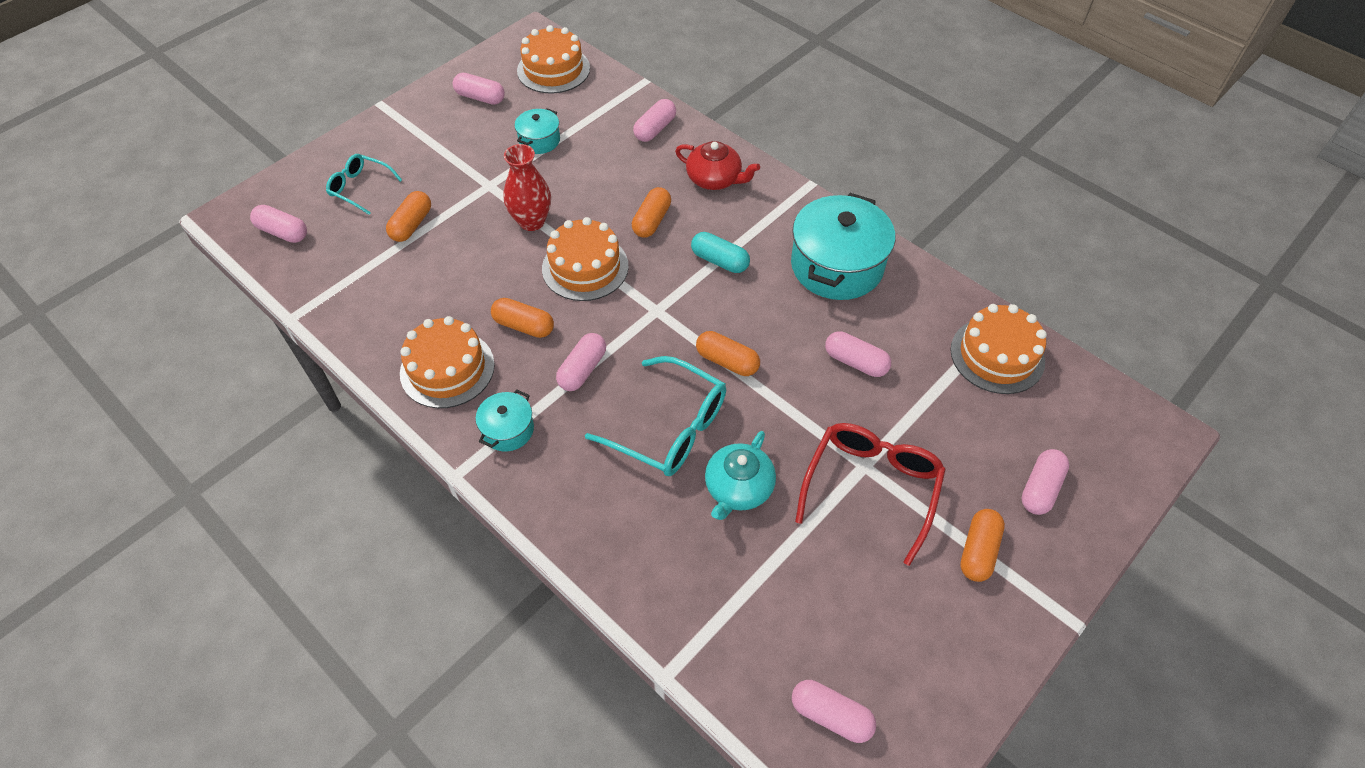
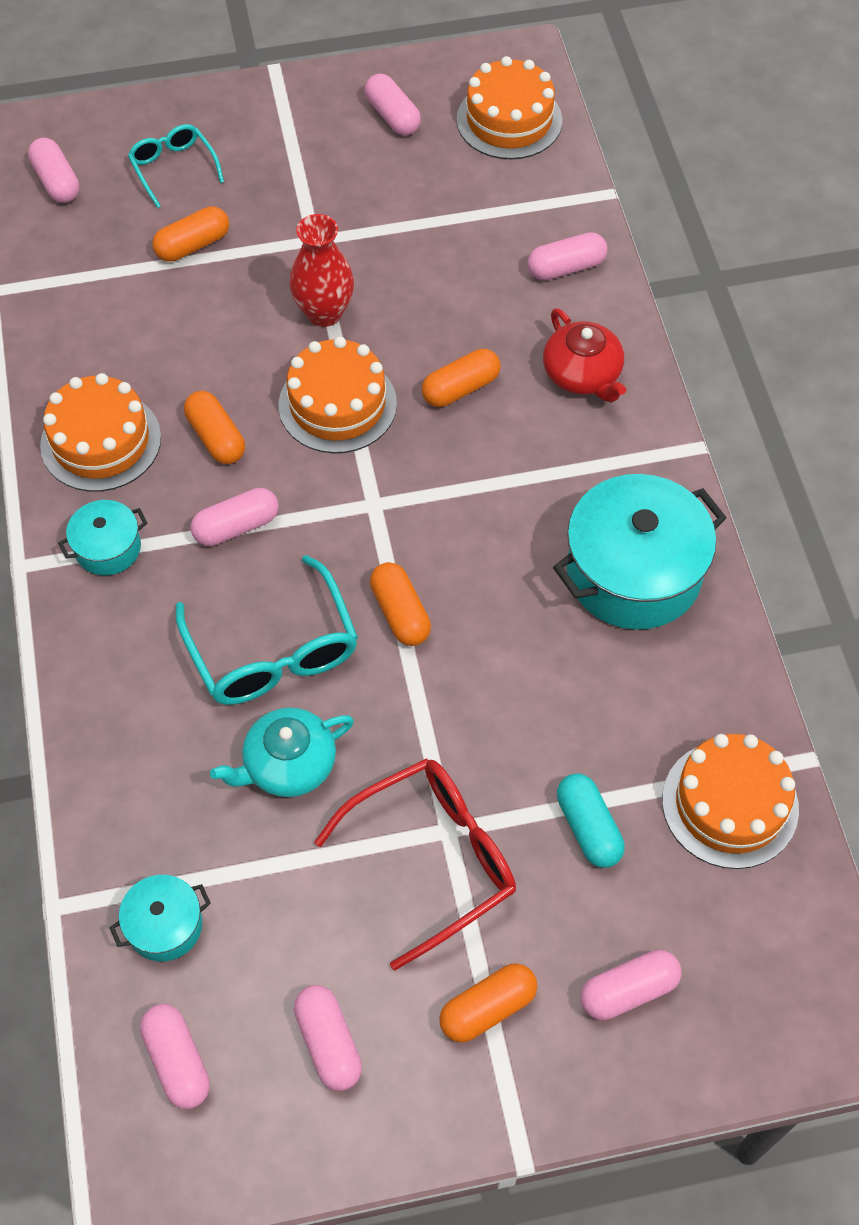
camera: 35 degrees right, 5 degrees up
turquoise pot [515,108,560,154] -> turquoise pot moved to [109,875,211,962]
turquoise capsule [691,232,750,273] -> turquoise capsule moved to [557,773,625,868]
pink capsule [825,331,891,377] -> pink capsule moved to [294,985,362,1091]

